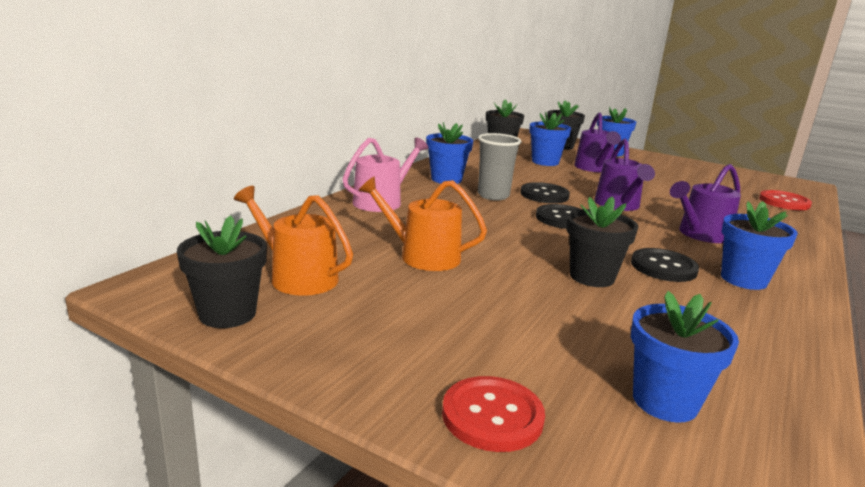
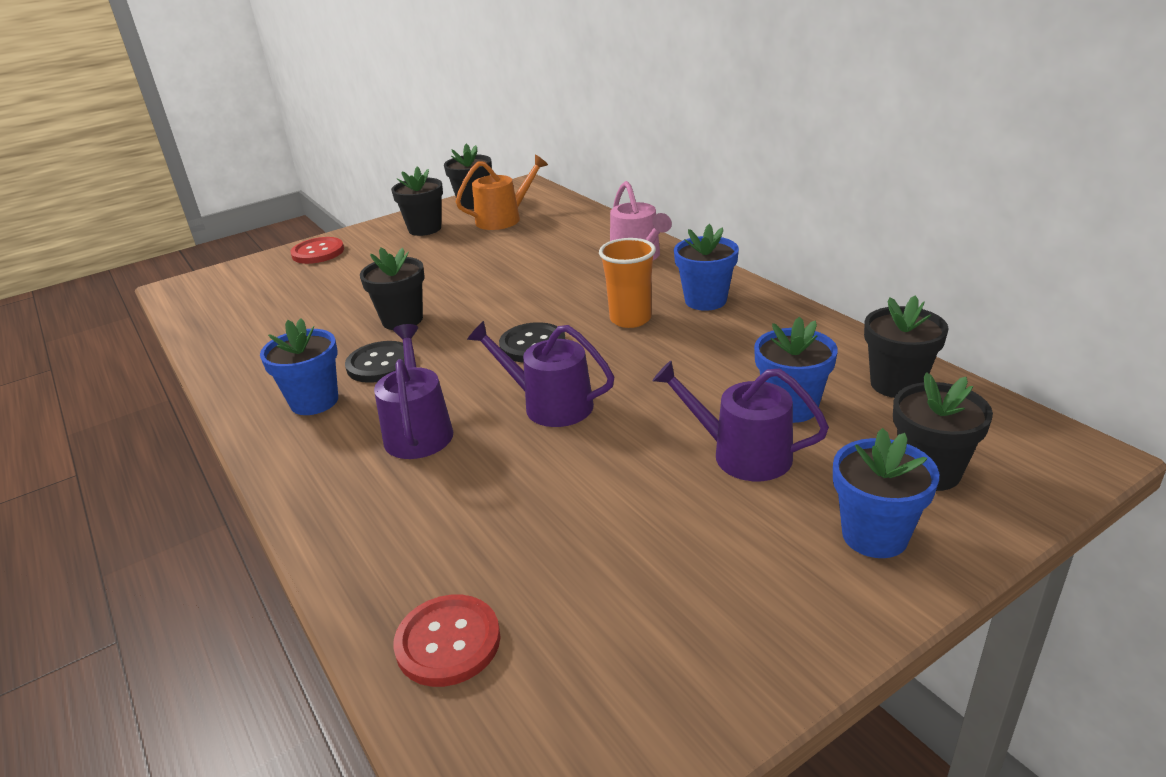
camera: 120 degrees right, 10 degrees up
orange watering can [358,176,487,271] -> none
grey cup [478,133,522,201] -> orange cup [599,238,656,328]
black button [520,182,570,203] -> none
blue flower pot [631,291,739,423] -> none
none -> black flower pot [391,166,443,236]

